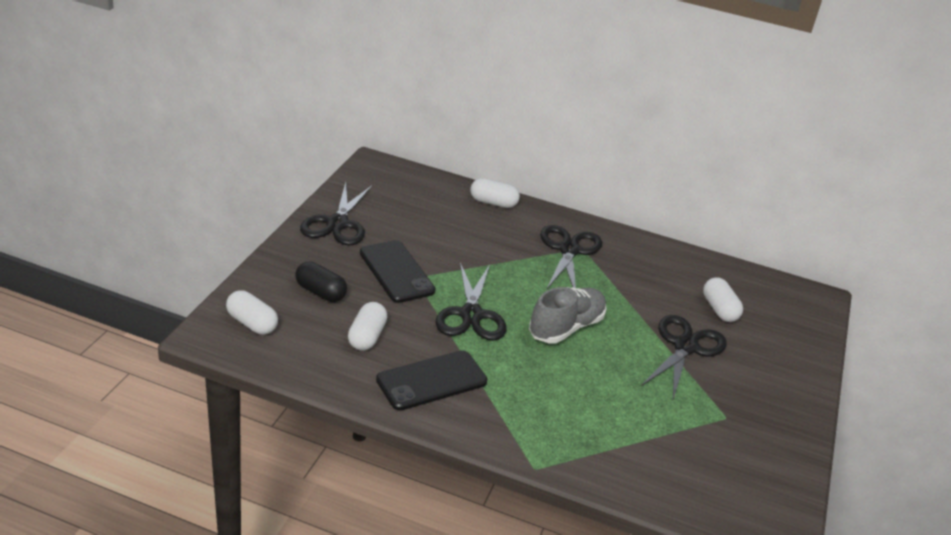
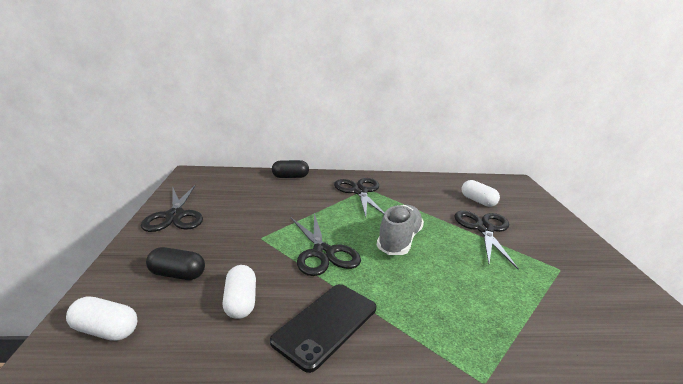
camera: 20 degrees left, 10 degrees down
black phone [360,240,436,303] -> none
white capsule [470,178,520,208] -> black capsule [272,160,309,178]

